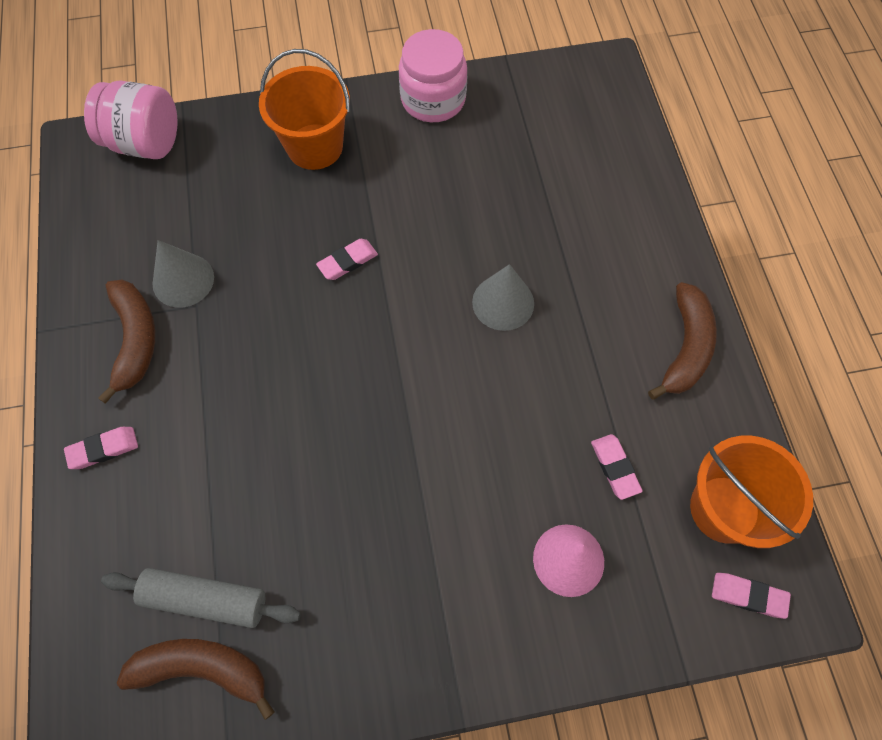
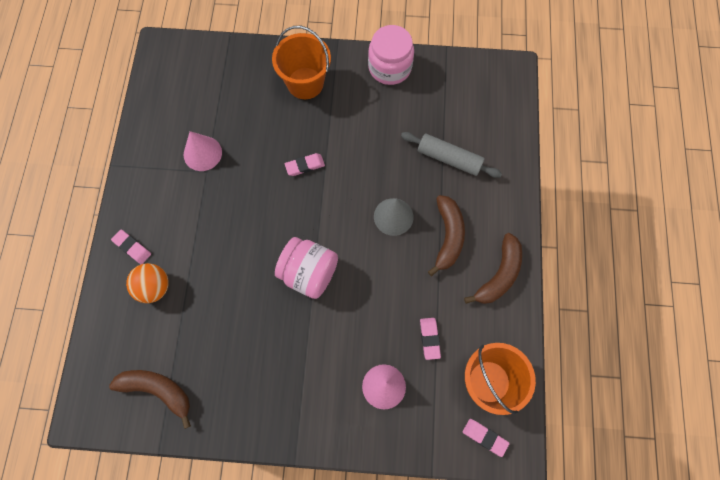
camera: 15 degrees right, 5 degrees up
pink eraser [64,427,138,469] -> pink eraser turned 45 degrees clockwise [111,230,151,264]
pink jar [84,80,178,159] -> pink jar moved to [275,237,338,299]
brown banana [98,280,155,404] -> brown banana moved to [428,195,465,276]
grey rolling pin [101,568,301,628] -> grey rolling pin moved to [401,132,502,178]
grey cone [152,240,214,308] -> pink cone [184,131,222,171]
none -> orange ball [126,263,169,303]

